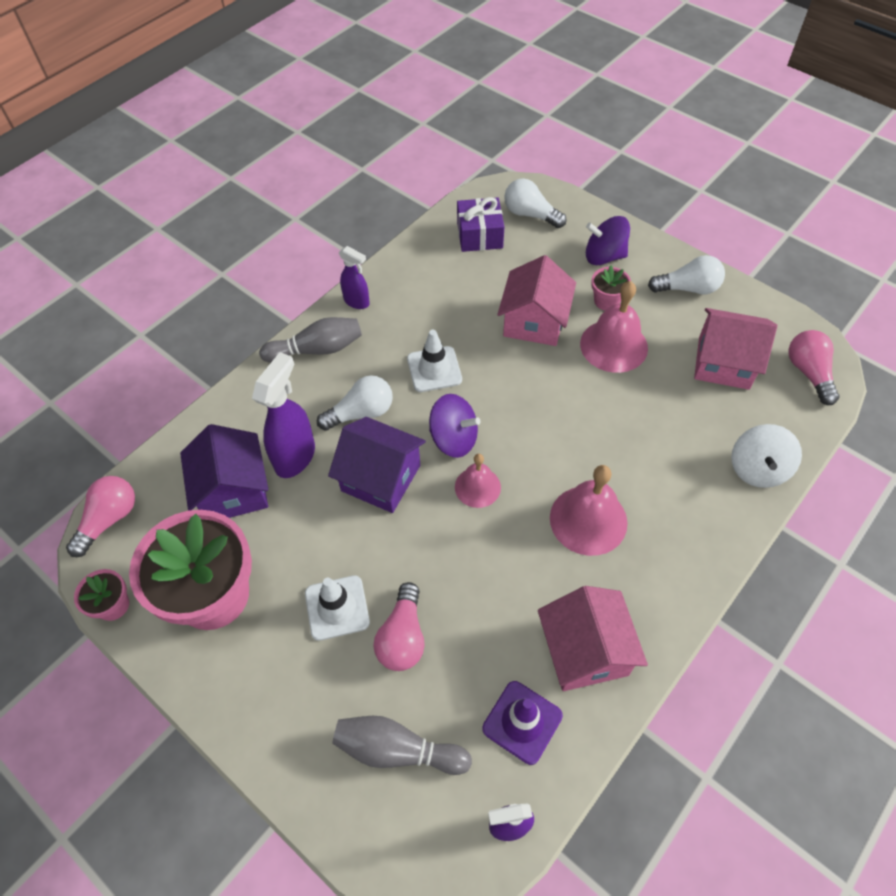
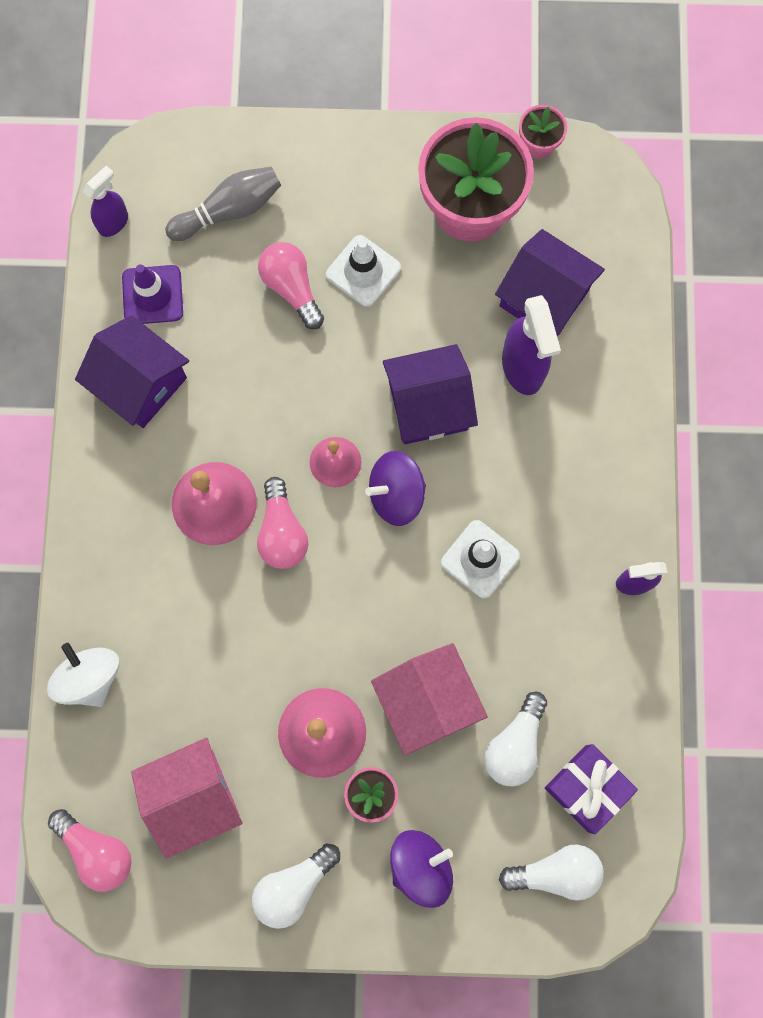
camera: 140 degrees right, 20 degrees up
pink light bulb [66,476,135,557] -> pink light bulb moved to [257,477,308,569]
grey bowling pin [259,317,362,362] -> none
white light bulb [317,375,393,431] -> white light bulb moved to [484,692,547,787]
pink house [538,586,648,691] -> purple house [75,315,189,428]

